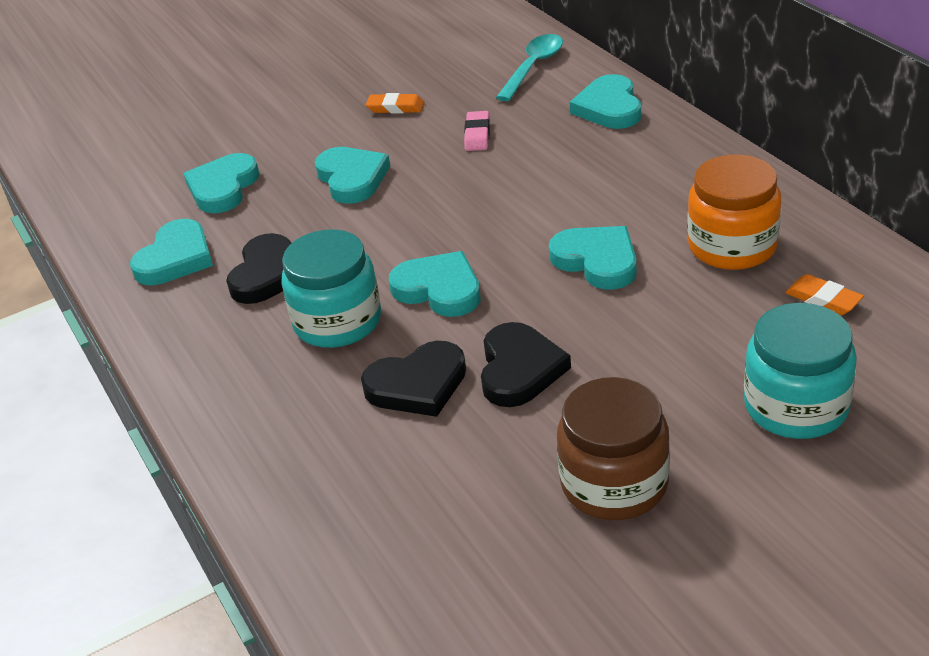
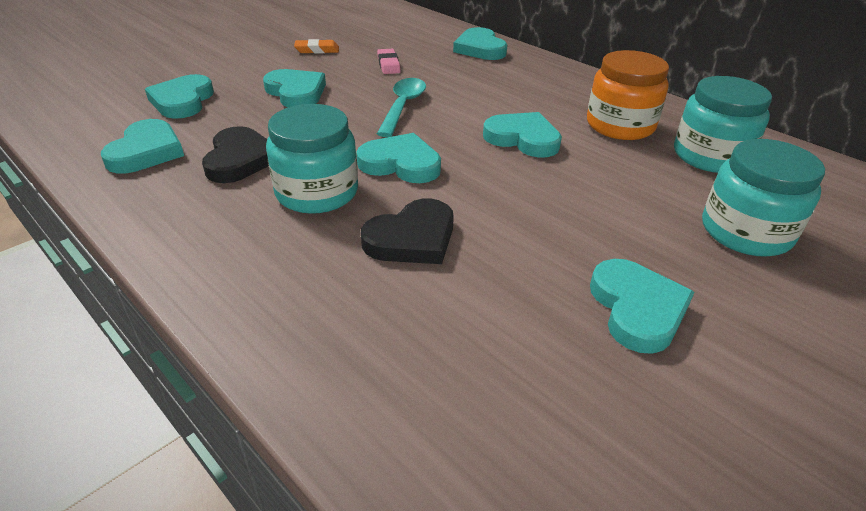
camera: 20 degrees left, 0 degrees up
black heart [481,322,571,407] -> none
turquoise spoon [496,34,563,101] -> turquoise spoon moved to [377,78,426,137]
brown jar [557,377,670,520] -> turquoise heart [590,259,694,354]
orange eraser [785,274,864,315] -> turquoise jar [674,76,772,173]

